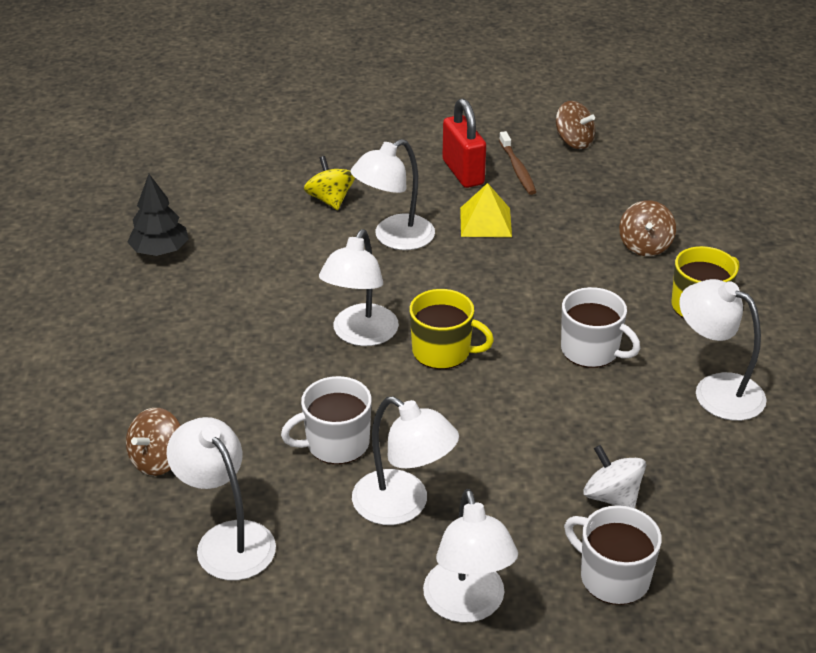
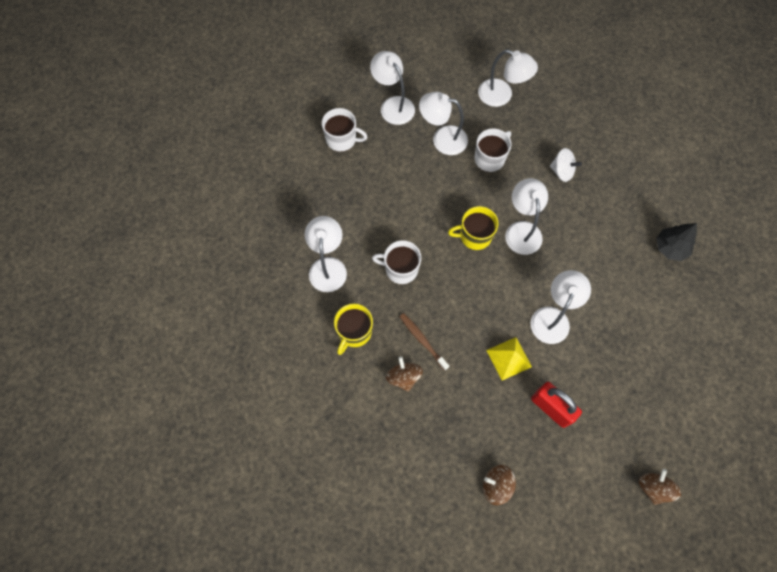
camera: 155 degrees right, 30 degrees up
brown spinning top [126,408,181,476] -> brown spinning top moved to [639,469,681,505]
yellow spinning top [304,156,355,210] -> none
brown toothbrush [499,131,536,195] -> brown toothbrush moved to [400,313,449,371]
white spinning top [584,445,646,508] -> white spinning top moved to [550,148,582,182]
white lamp [679,279,767,421] -> white lamp turned 105 degrees counterclockwise [305,216,347,292]

